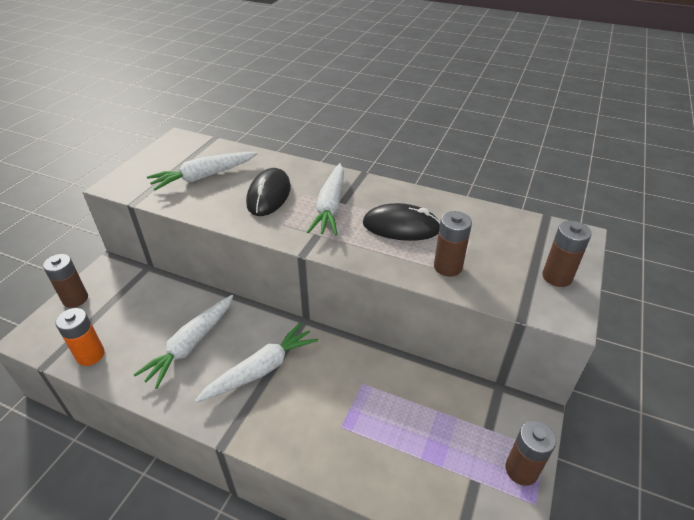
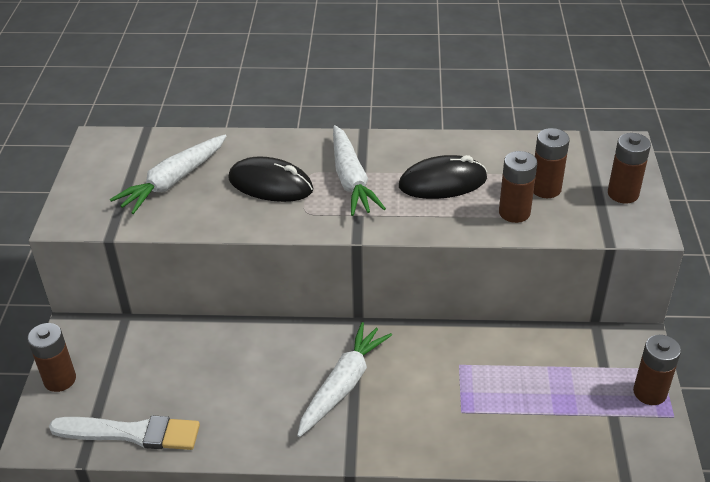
camera: 20 degrees left, 0 degrees up
orange battery [55,308,105,366] -> white brush [49,415,200,450]
white carrot [134,295,233,389] -> none
black mouse [246,168,291,216] -> black mouse turned 60 degrees counterclockwise [228,156,313,202]
none -> brown battery [534,128,570,198]

